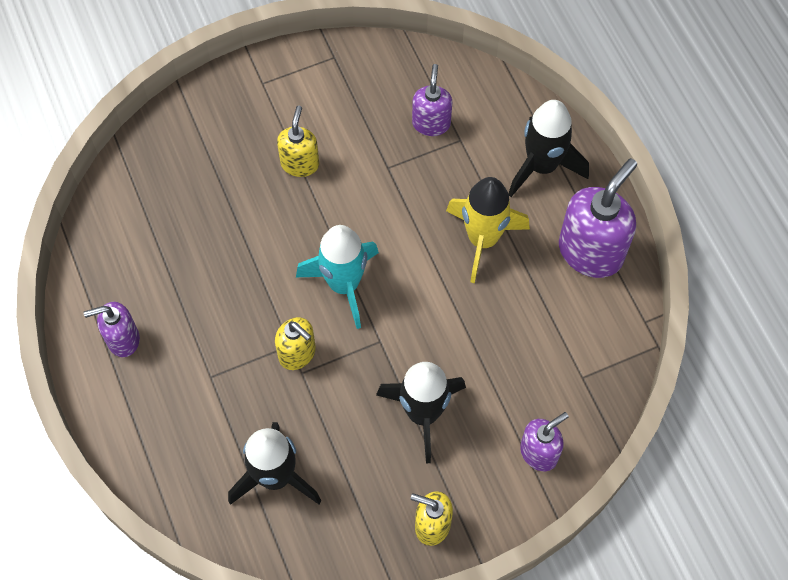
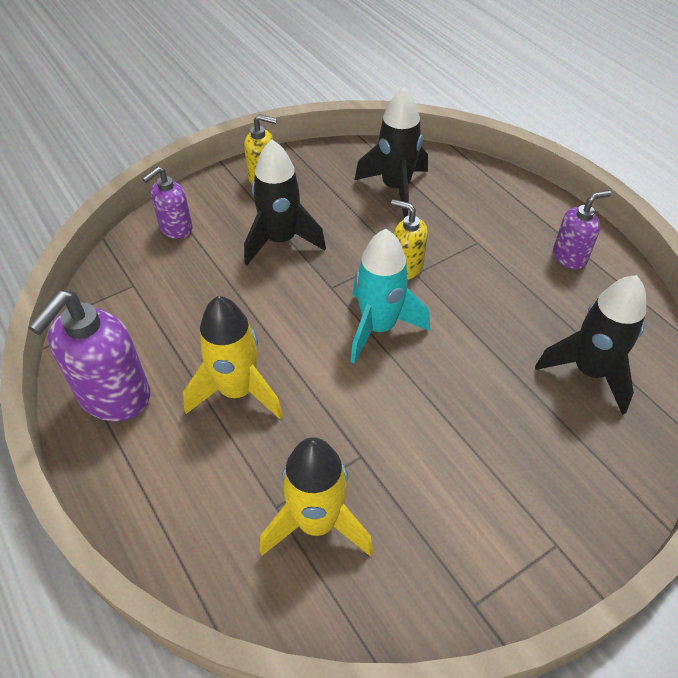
camera: 170 degrees right, 15 degrees down
yellow soap dispenser [277,106,319,177] -> none
purple soap dispenser [412,64,452,136] -> yellow rocket [260,437,373,556]
black rocket [508,100,589,197] -> black rocket moved to [535,275,646,415]

